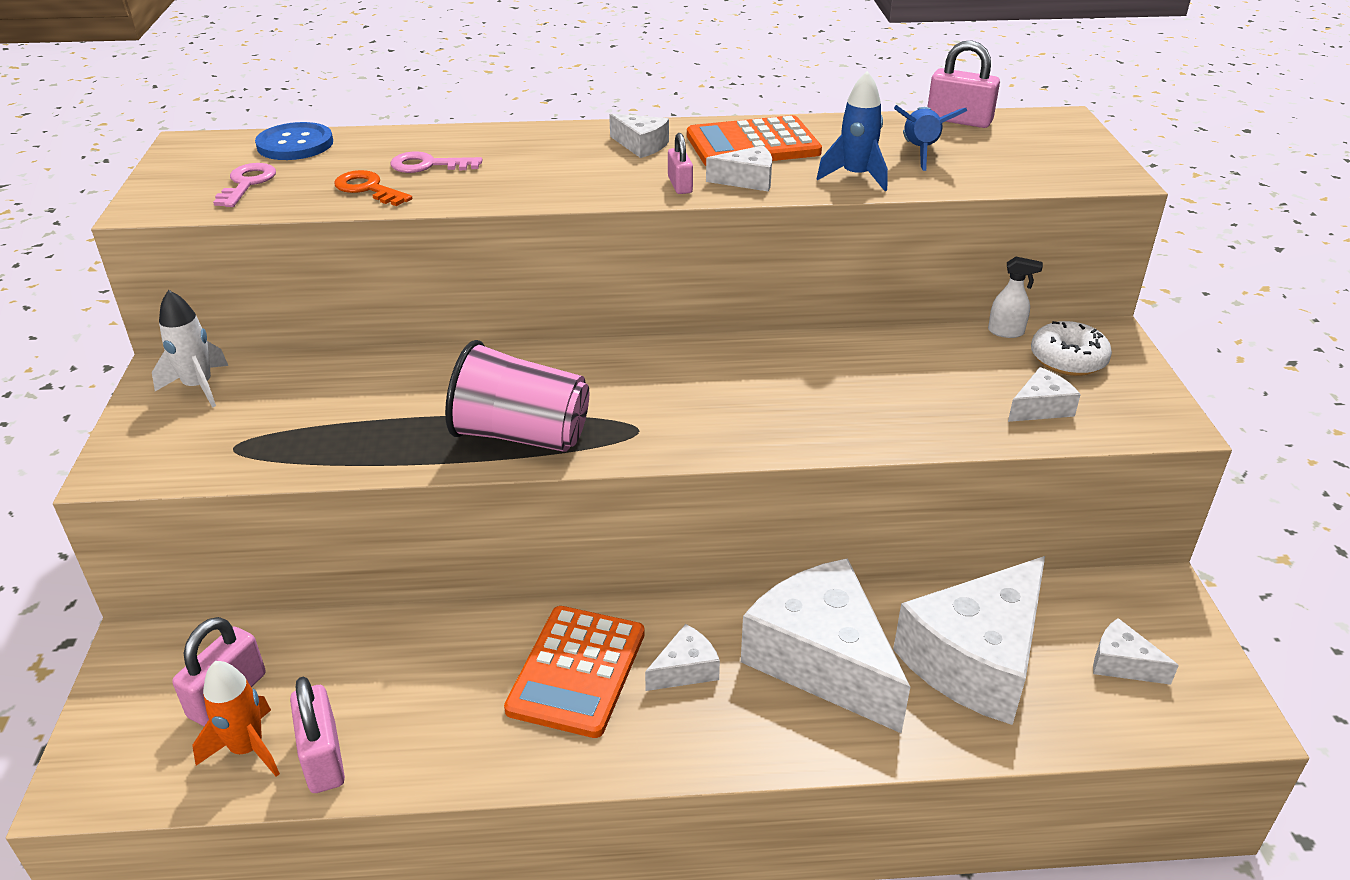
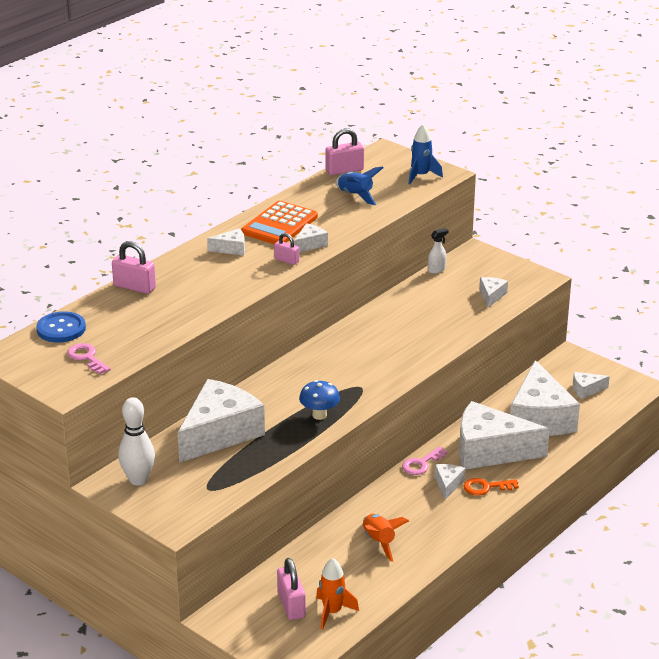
camera: 45 degrees left, 5 degrees down
white rocket [152,290,228,408] -> white bowling pin [118,397,155,485]
pink padlock [290,677,345,793] -> pink padlock moved to [112,241,156,294]
orange key [334,170,412,206] -> orange key moved to [463,478,519,496]
pink key [390,152,482,173] -> pink key moved to [402,446,448,475]
pink cup [445,340,589,452] -> blue mushroom [299,380,340,420]
orange calculator [504,606,645,738] -> none
blue rocket [817,71,888,191] -> blue rocket moved to [409,125,443,184]
white donut [1031,321,1112,376] -> none
none -> white cheese [178,379,265,463]
none -> orange rocket [363,514,409,562]

